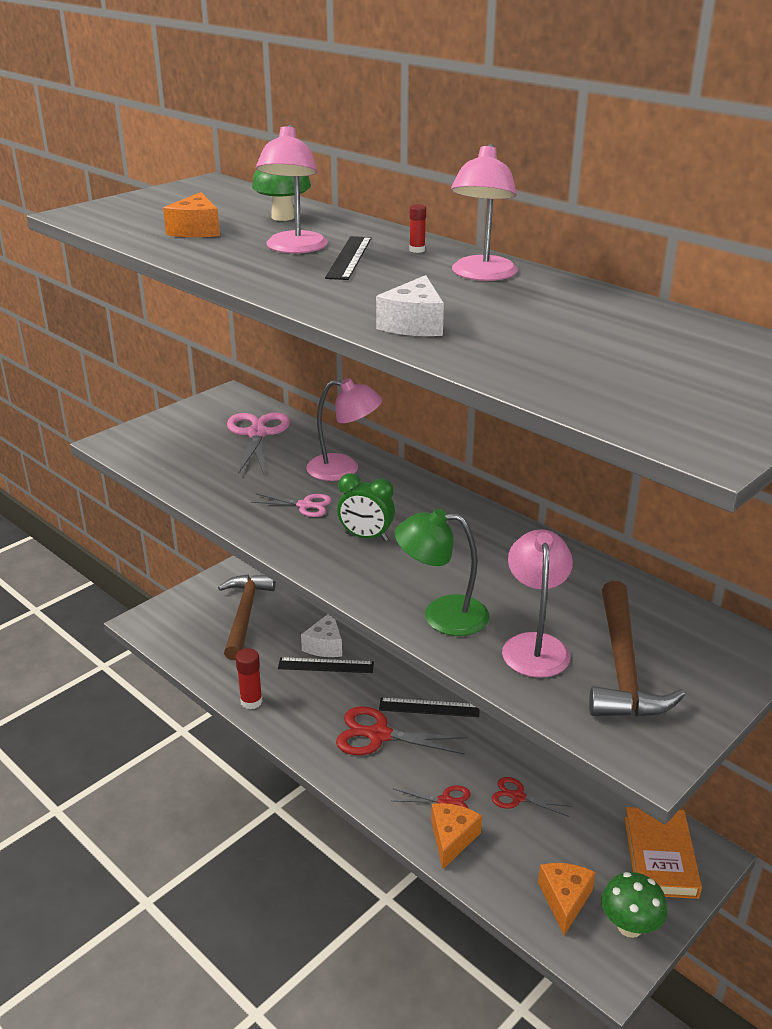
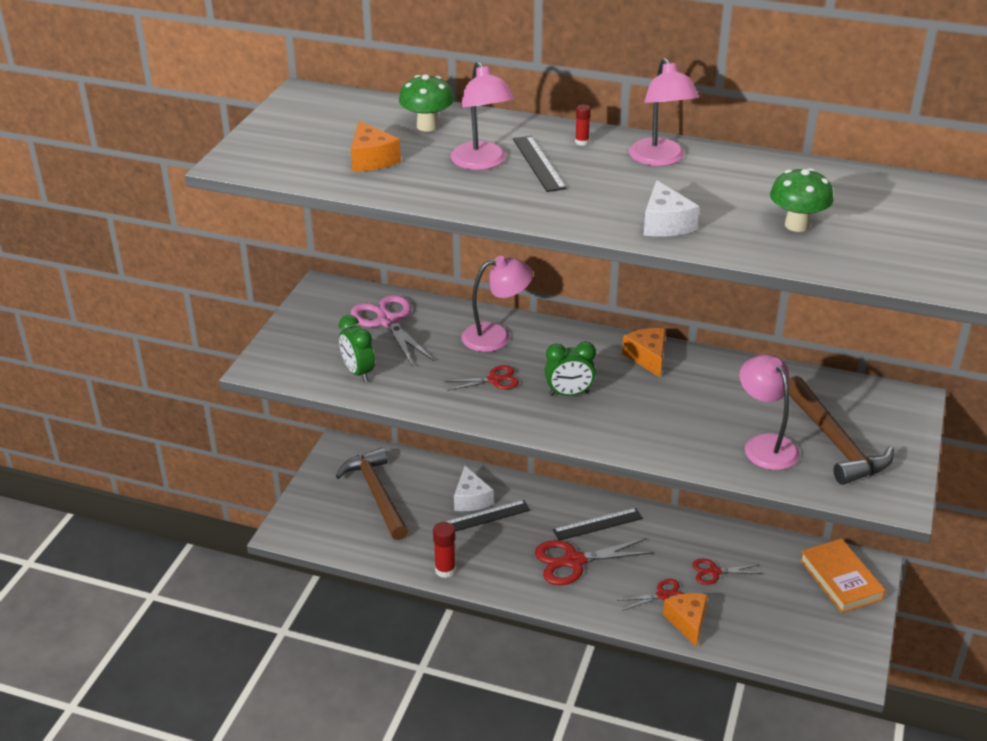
camera: 25 degrees left, 5 degrees up
pink scissors [251,493,332,517] -> red scissors [444,365,519,391]
green lamp [395,509,490,636] -> none
orange cheese [538,863,596,935] -> orange cheese moved to [622,328,666,377]
green mushroom [602,872,667,938] -> green mushroom moved to [770,168,834,232]
none -> green clock [339,315,375,382]

